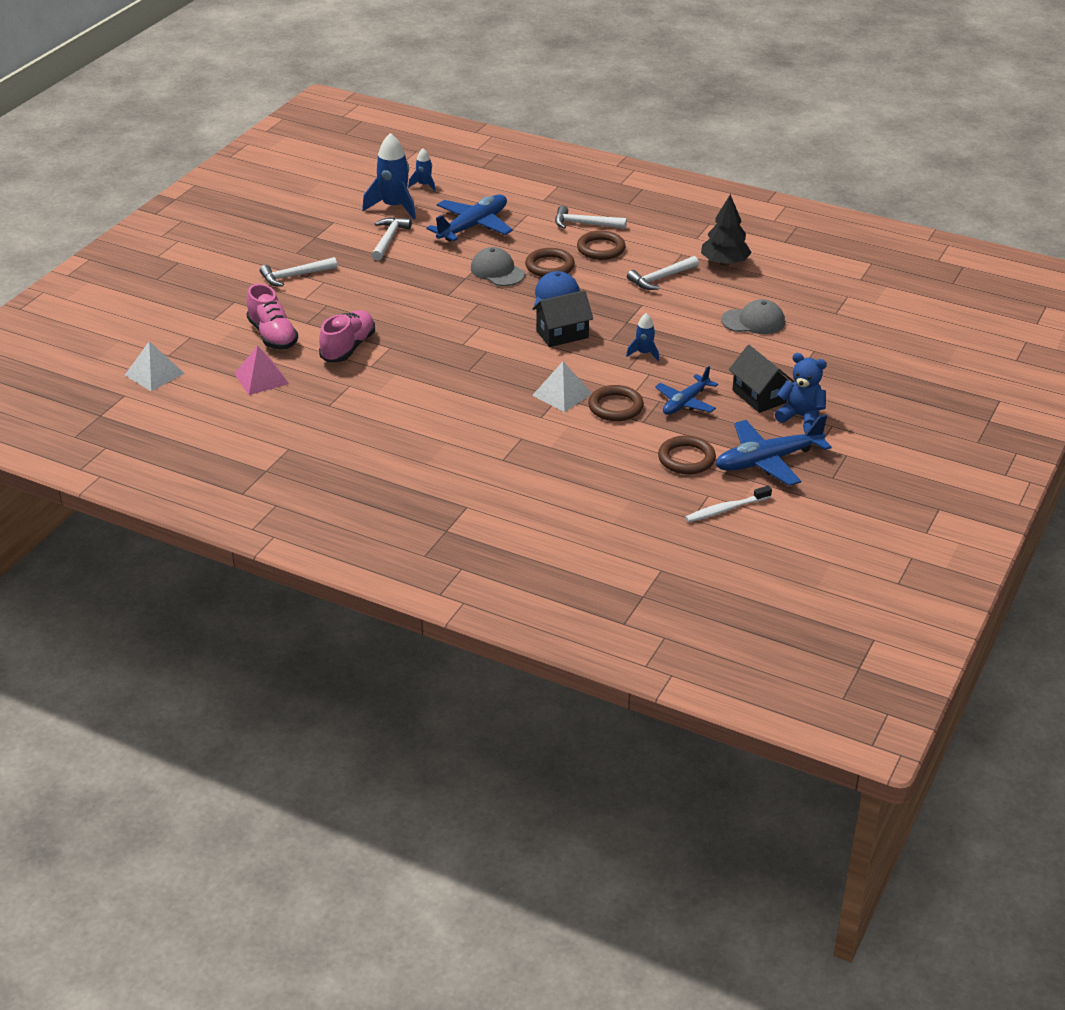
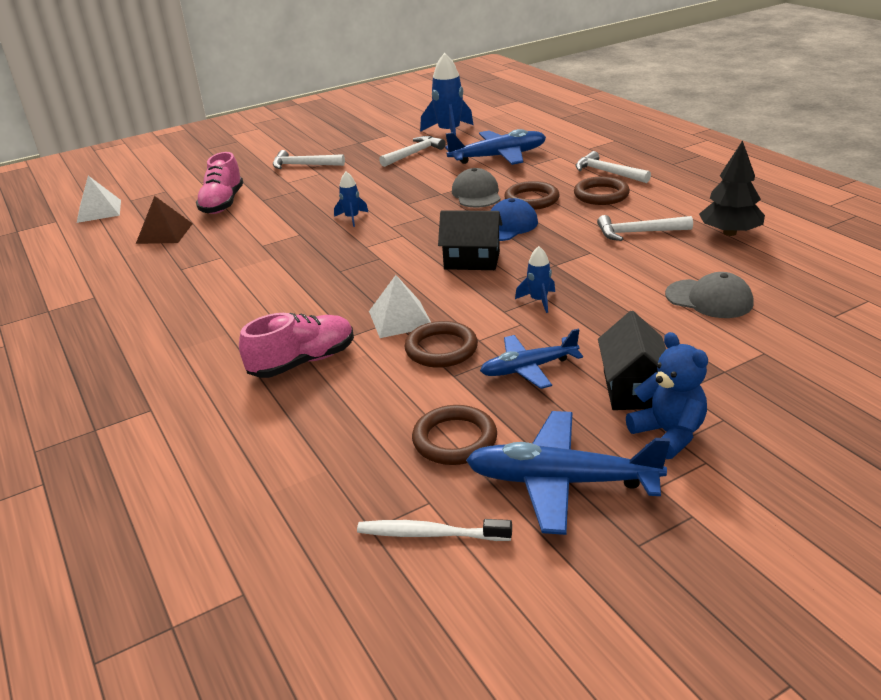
camera: 35 degrees right, 5 degrees down
pink pyramid [234,346,289,395] -> brown pyramid [136,196,193,244]
pink shoe [319,310,375,362] -> pink shoe moved to [239,313,354,378]
blue rocket [408,148,436,191] -> blue rocket moved to [334,172,368,227]

